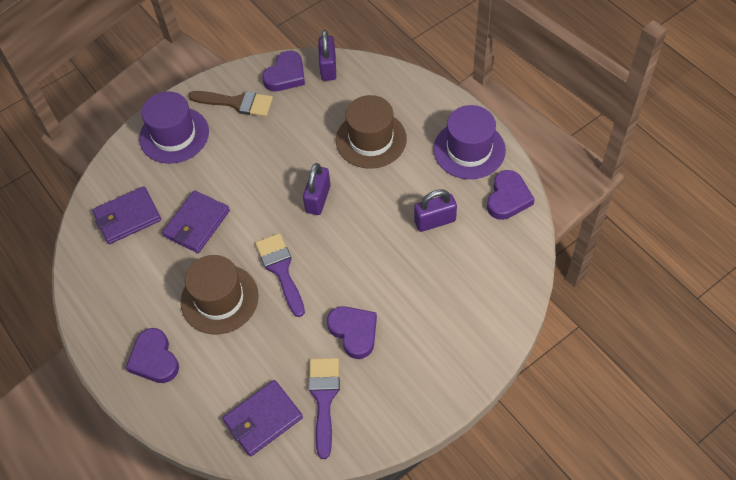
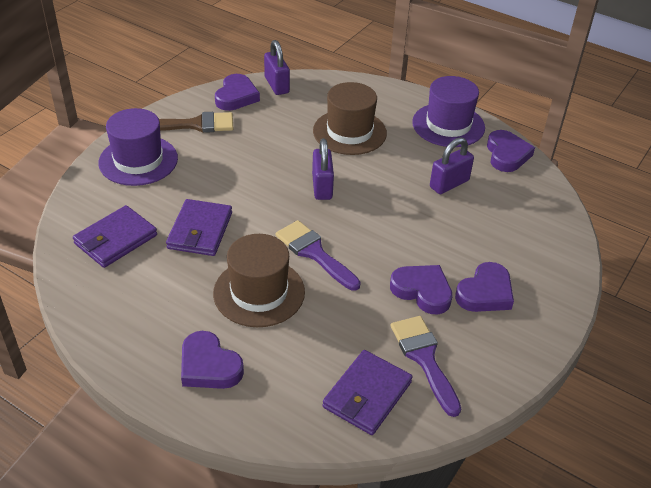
camera: 25 degrees left, 15 degrees down
none -> purple heart [455,262,514,312]

